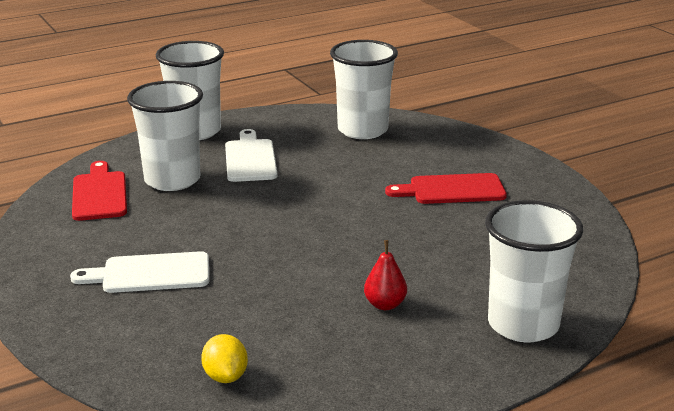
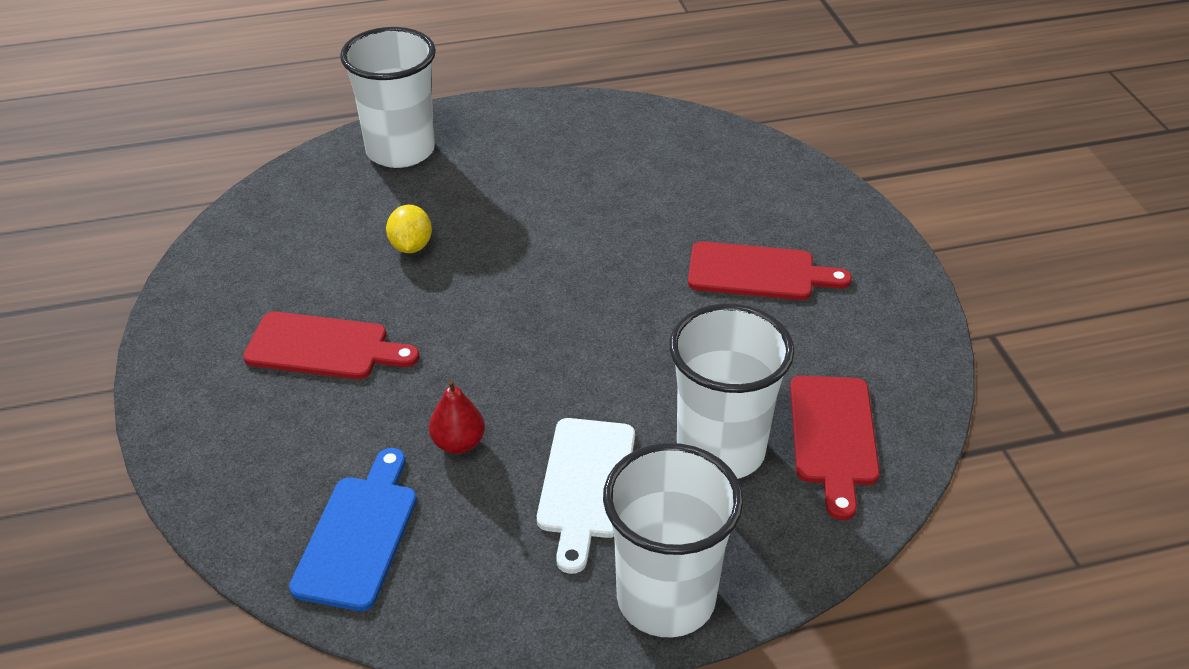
camera: 165 degrees left, 15 degrees up
white cutting board [70,251,209,293] -> red cutting board [688,241,852,300]
yellow lemon [201,334,248,383] -> yellow lemon moved to [386,205,432,253]
white cup [330,40,398,139] -> blue cutting board [289,448,417,611]
red pear [364,240,407,310] -> red pear moved to [429,379,485,454]

